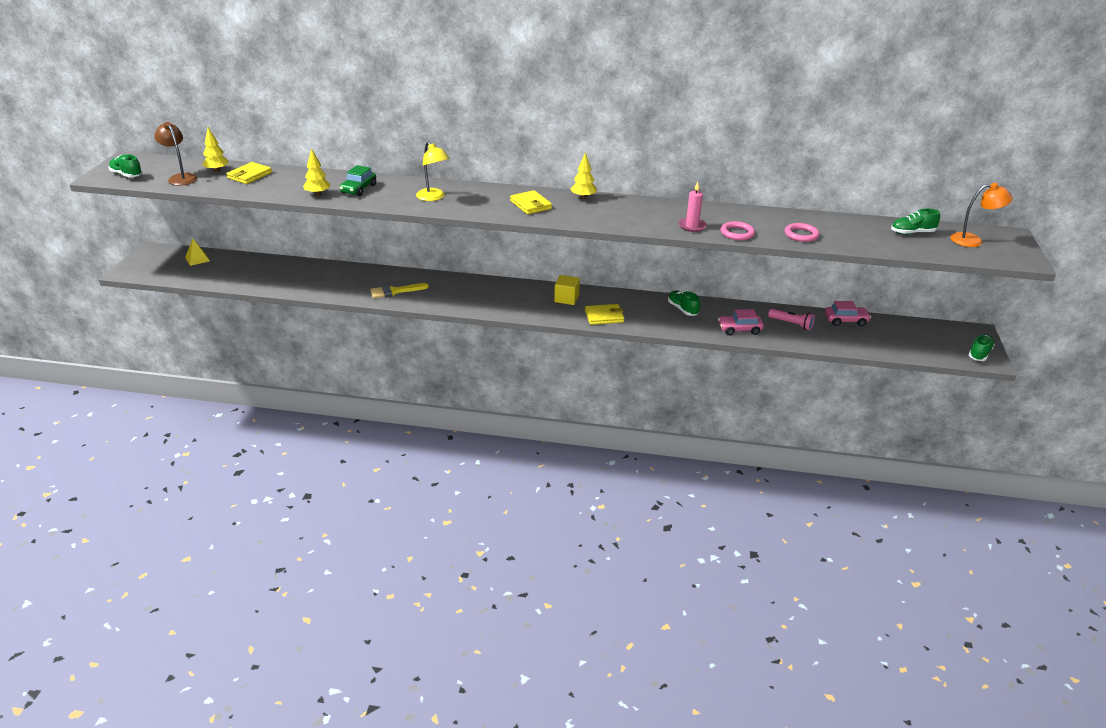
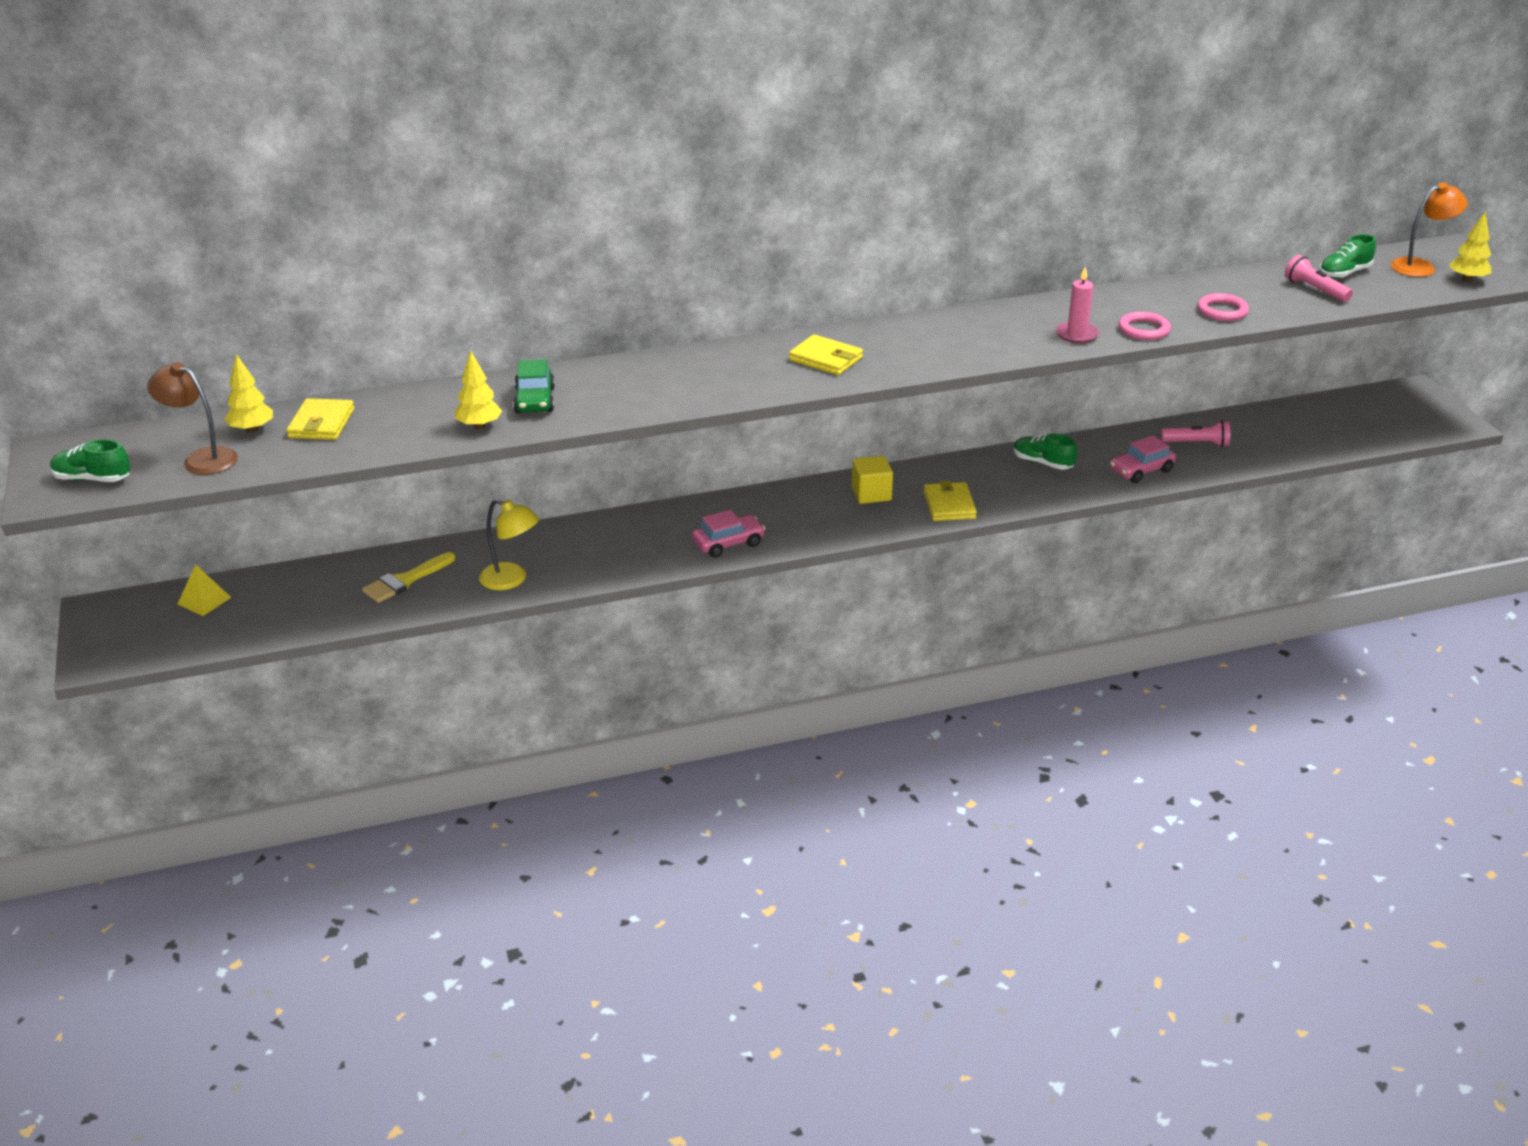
camera: 25 degrees left, 0 degrees up
yellow brush [370,283,429,298] -> yellow brush moved to [362,552,455,603]
yellow lamp [416,142,450,201] -> yellow lamp moved to [479,499,539,590]
yellow tree [570,152,597,199] -> yellow tree moved to [1449,211,1492,282]
yellow wallet [585,304,624,325] -> yellow wallet turned 60 degrees counterclockwise [924,480,977,521]
pink car [825,301,871,326] -> pink car moved to [692,510,766,558]
green shoe [969,334,995,361] -> none
none -> pink flashlight [1285,255,1353,302]

